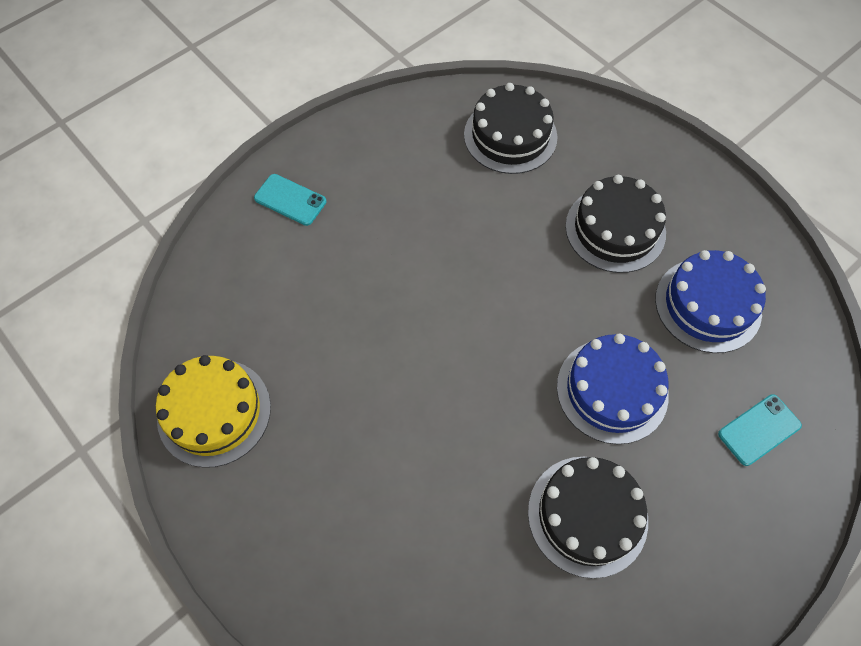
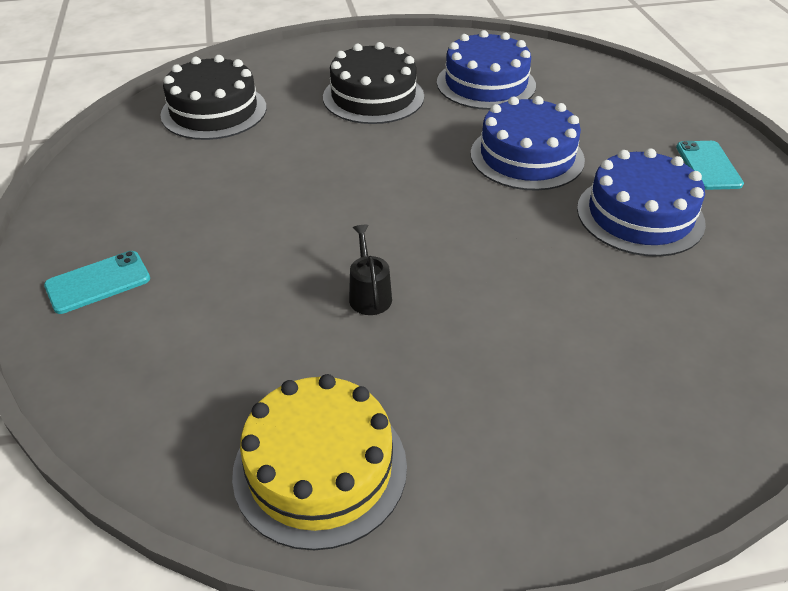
camera: 60 degrees left, 20 degrees down
black cake [528,457,648,578] -> blue cake [577,148,706,257]
turquoise phone [718,394,802,466] -> turquoise phone moved to [676,141,744,190]
none -> black watering can [349,225,392,315]

